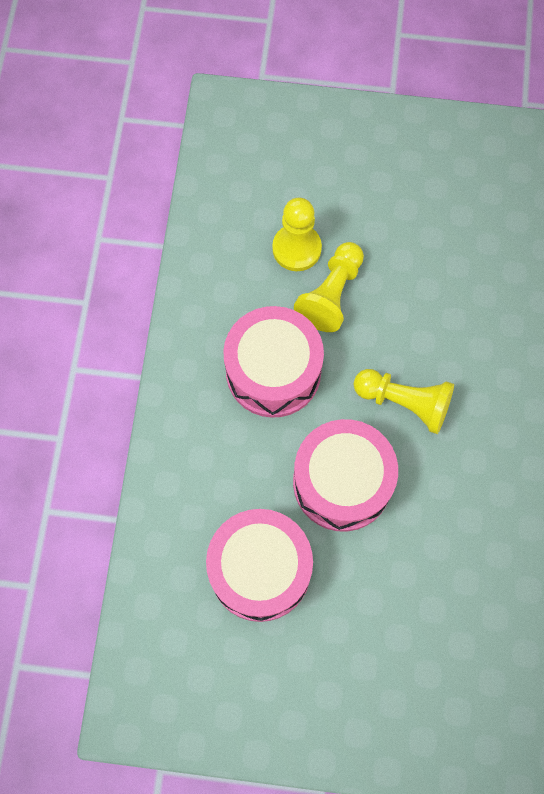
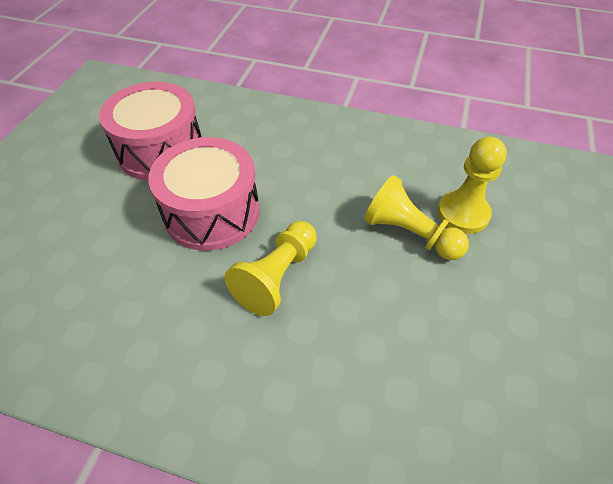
camera: 100 degrees right, 20 degrees down
pink drum [223,306,324,418] -> none

